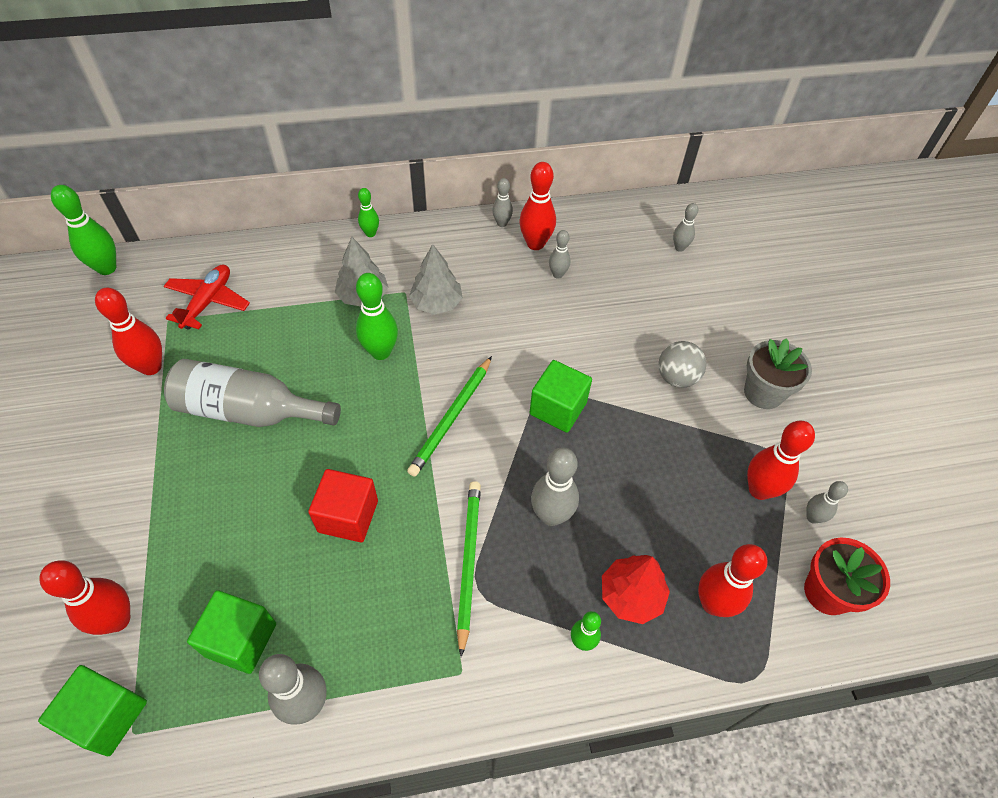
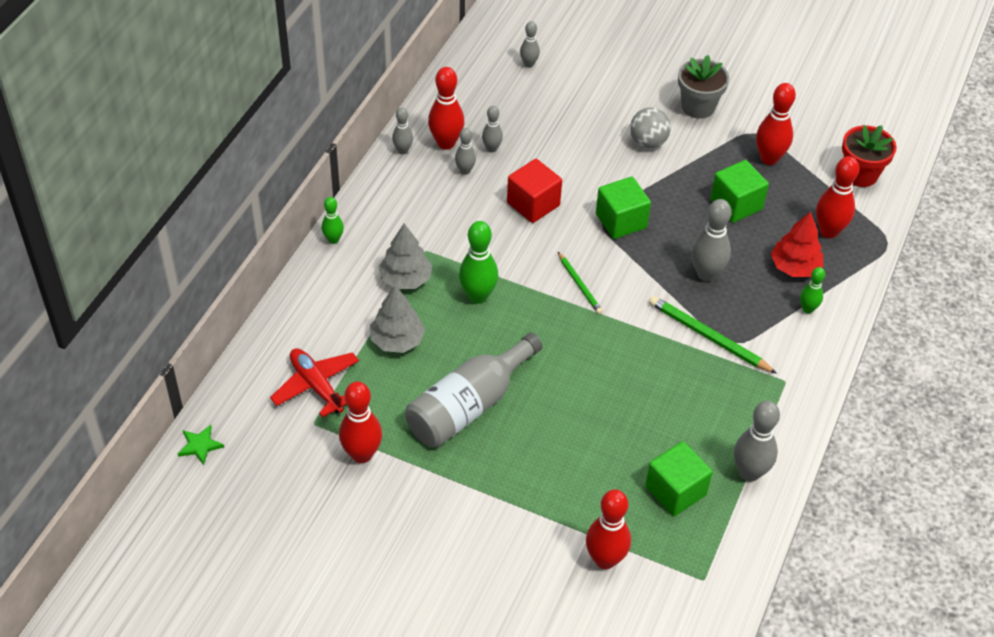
camera: 55 degrees left, 5 degrees down
green cube [38,665,147,756] -> green cube moved to [710,160,769,223]
green bowling pin [51,185,116,275] -> green star [178,425,224,465]
red cube [308,469,378,542] -> red cube moved to [507,159,562,223]
green pencil [407,356,492,477] -> green pencil [558,252,603,314], size x0.61
grey tree [409,244,463,314] -> grey tree moved to [370,286,425,353]
grey bowling pin [806,481,848,524] -> grey bowling pin moved to [455,128,476,175]

